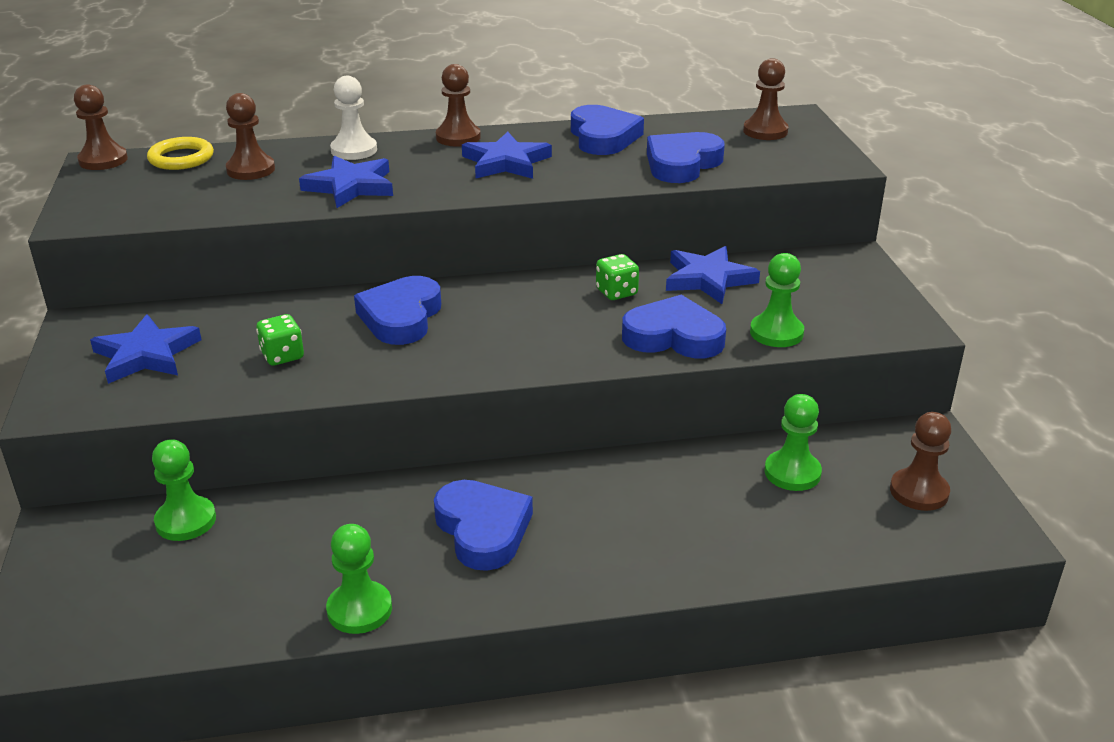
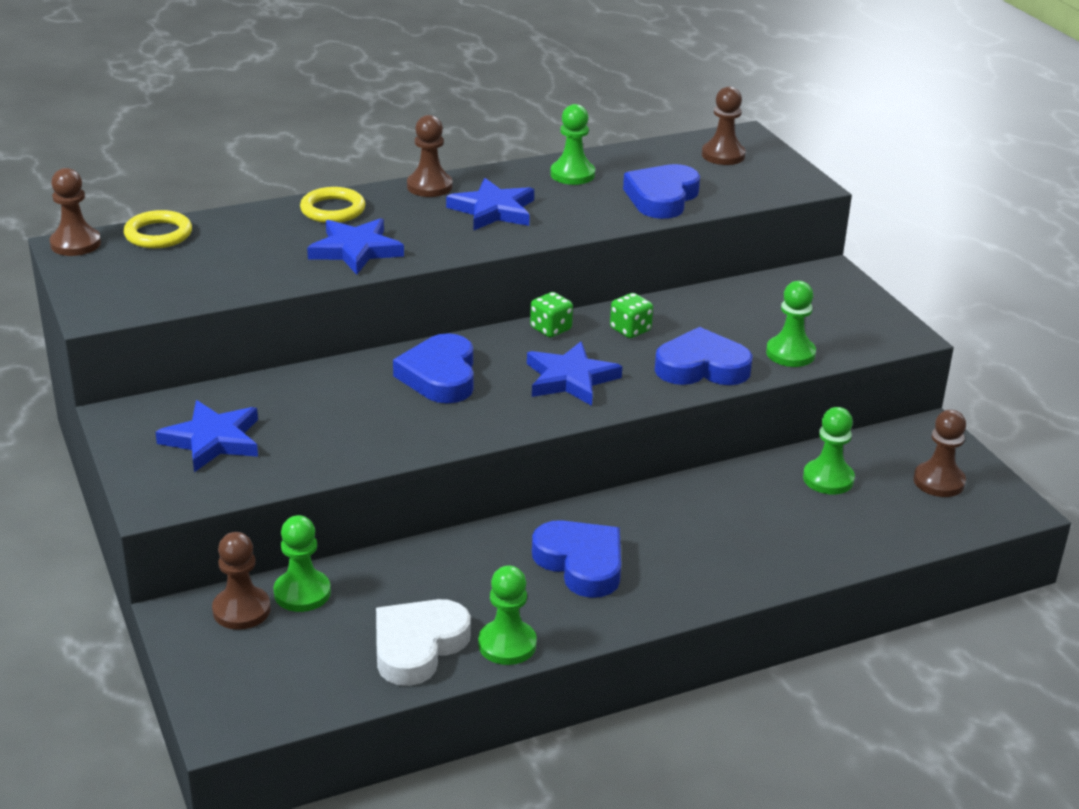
camera: 15 degrees left, 0 degrees up
brown pawn [226,93,275,180] -> brown pawn moved to [212,532,271,630]
green dice [256,314,304,366] -> green dice moved to [530,292,573,338]
white pawn [330,76,377,160] -> yellow ring [300,187,365,223]
blue heart [571,105,644,155] -> green pawn [550,104,595,185]
blue star [666,246,760,304] -> blue star moved to [527,341,622,406]
none -> white heart [376,599,471,686]

